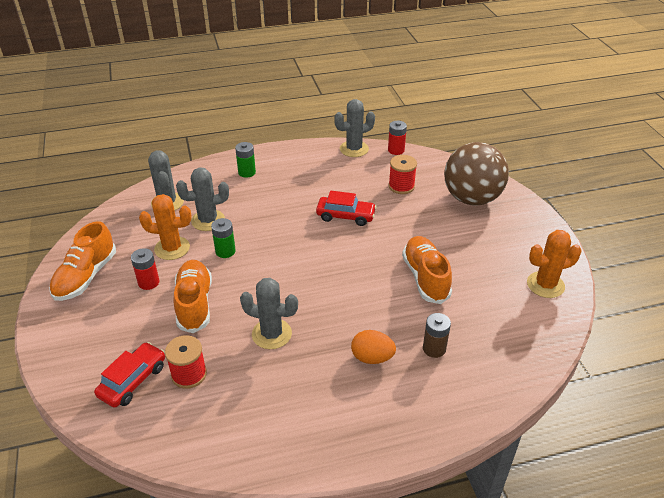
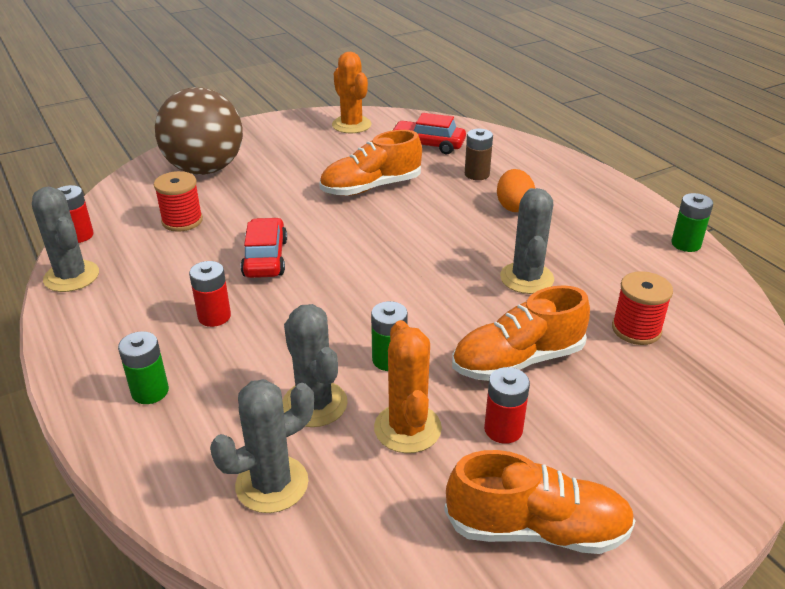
camera: 105 degrees left, 5 degrees down
red car [94,342,165,408] -> red car moved to [391,113,466,154]
none -> red battery [189,261,231,327]
none -> green battery [671,193,713,252]

